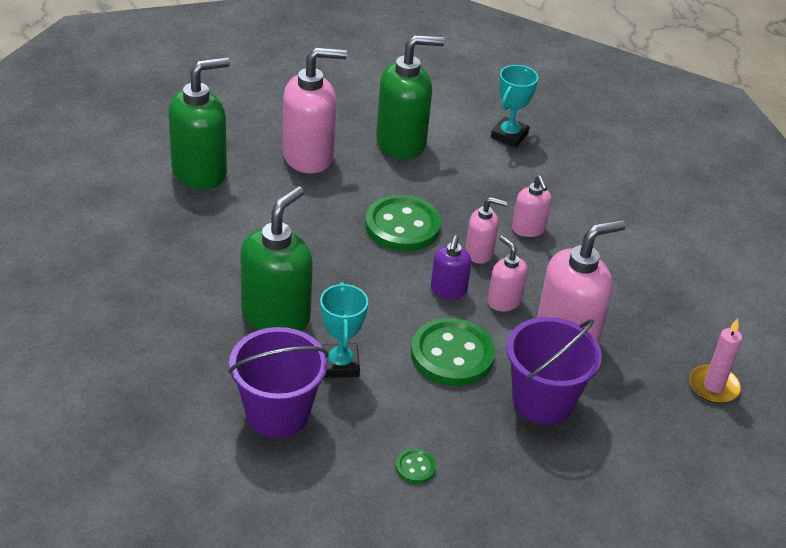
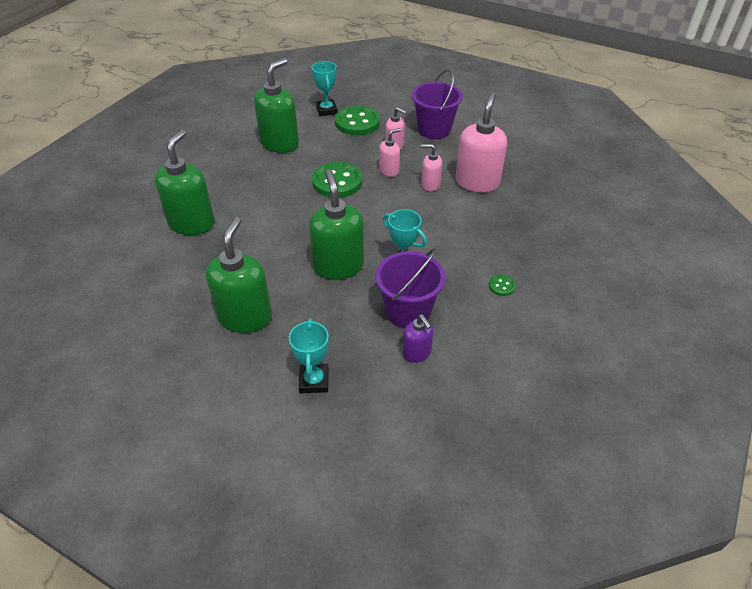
camera: 40 degrees left, 5 degrees up
pink soap dispenser [283,47,347,174] -> none
green button [411,318,495,386] -> green button moved to [335,106,380,136]
purple soap dispenser [431,235,472,299] -> purple soap dispenser moved to [402,314,434,363]
purple bucket [506,317,602,425] -> purple bucket moved to [412,69,463,139]
pink candle [689,318,742,403] -> none
none -> green soap dispenser [206,217,272,333]
none -> turquoise trophy [289,319,329,393]

